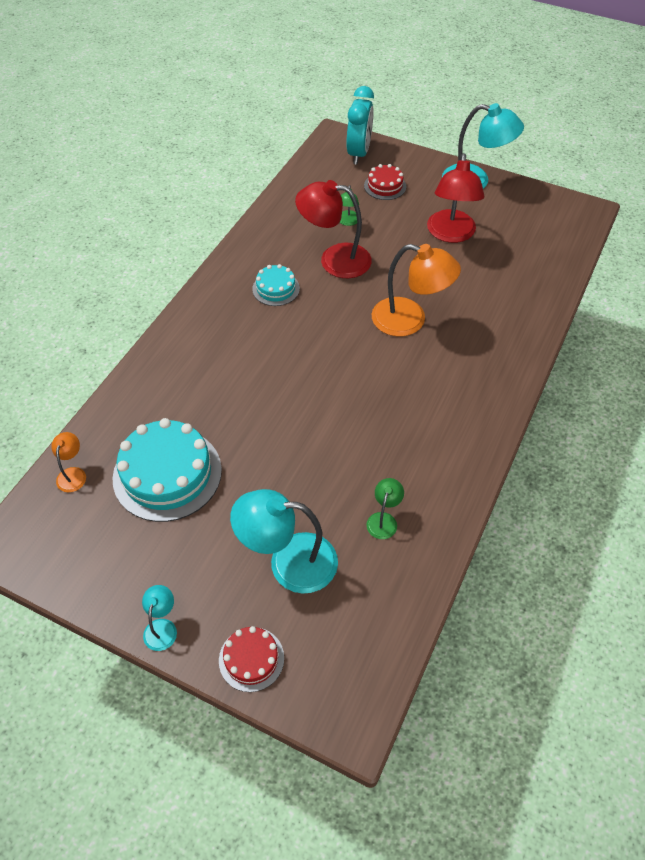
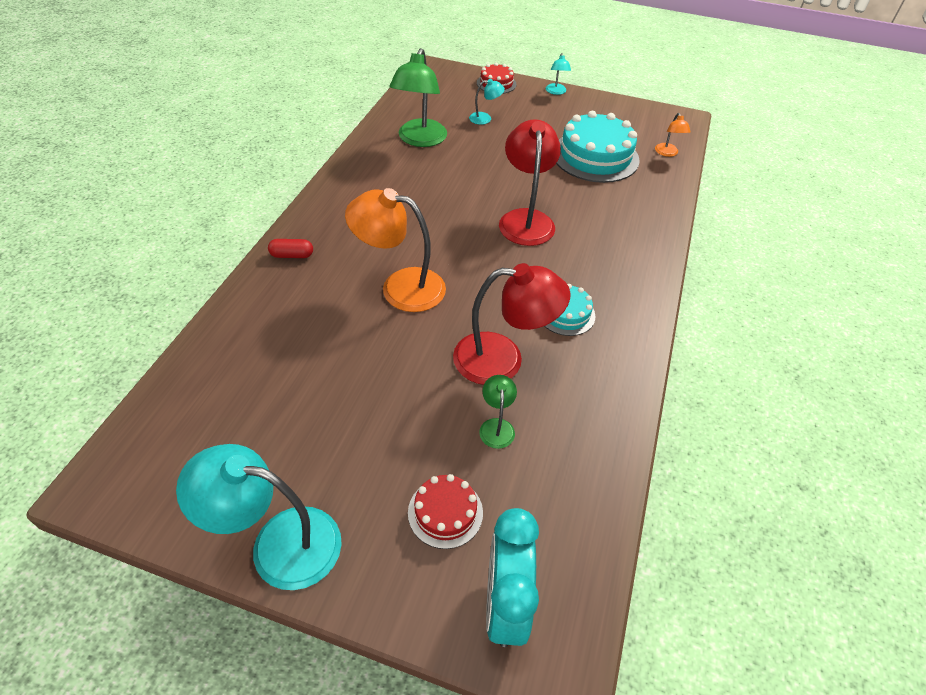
camera: 170 degrees right, 5 degrees down
turquoise lamp [230,489,338,594] -> turquoise lamp [469,79,505,125], size x0.48
green lamp [366,478,404,539] -> green lamp [389,48,447,147], size x2.10
red lamp [427,153,484,243] -> red lamp moved to [499,119,561,246]
none -> red capsule [268,239,313,258]

